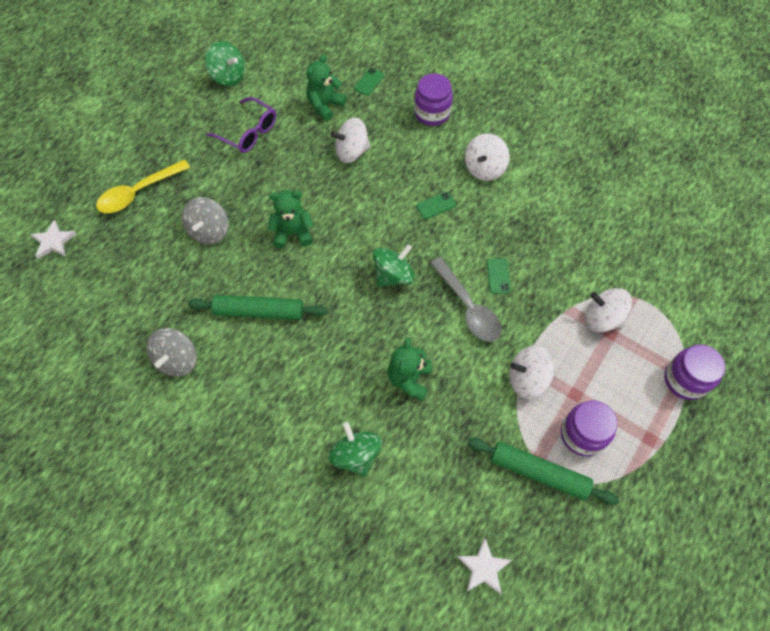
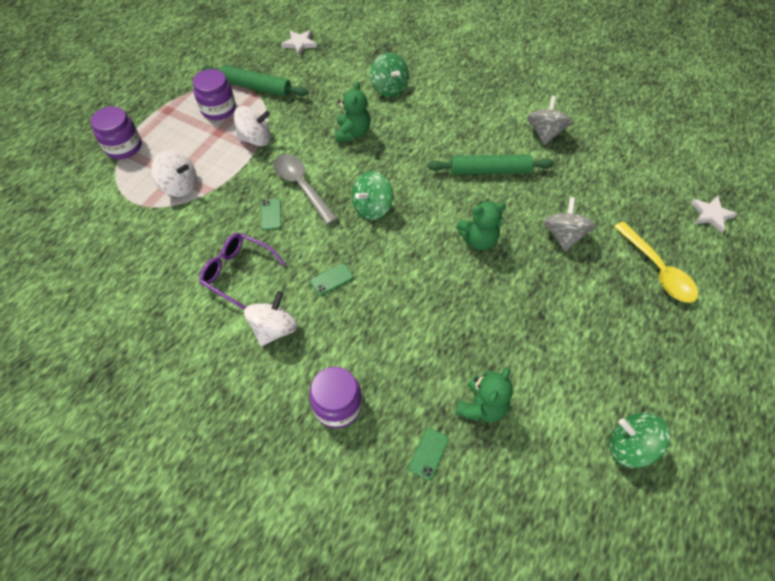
camera: 175 degrees right, 5 degrees down
yellow spoon [96,159,190,213] -> yellow spoon turned 105 degrees clockwise [614,221,698,303]
purple glasses [206,97,276,153] -> purple glasses moved to [199,233,286,310]
white spinning top [330,118,370,163] -> none

